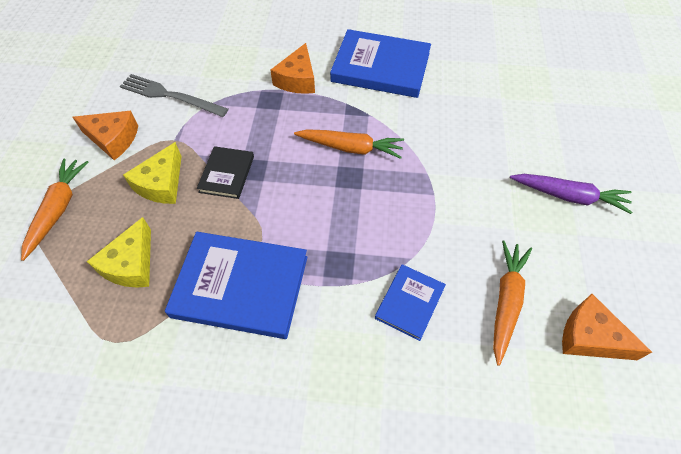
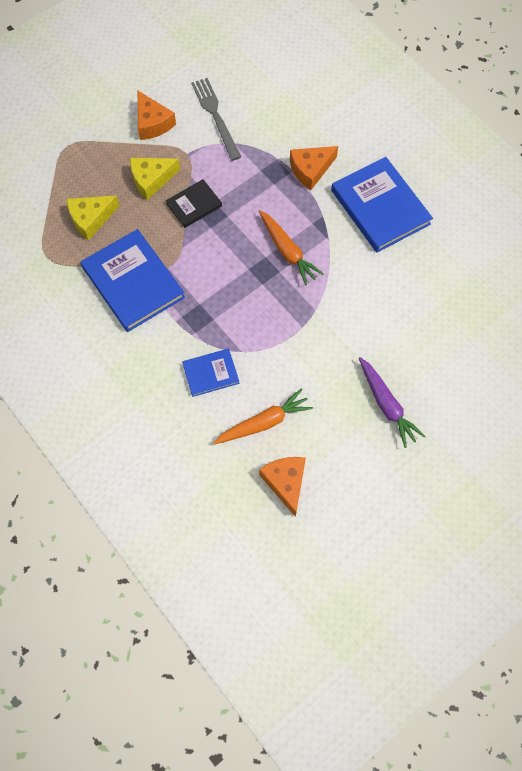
camera: 45 degrees right, 10 degrees up
orange carrot [21,158,89,261] -> none

